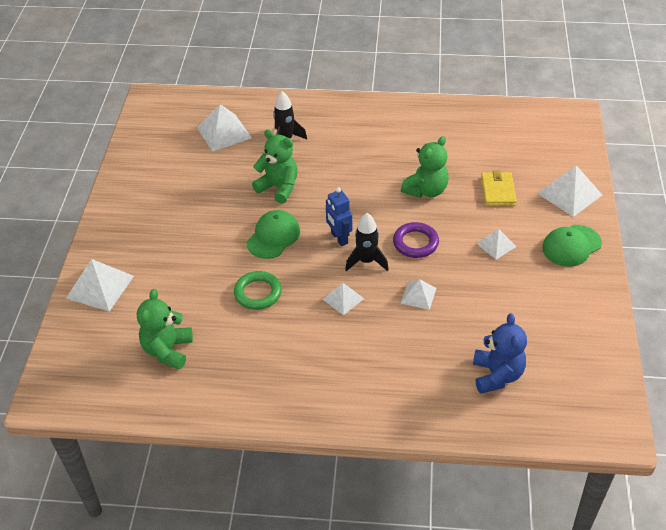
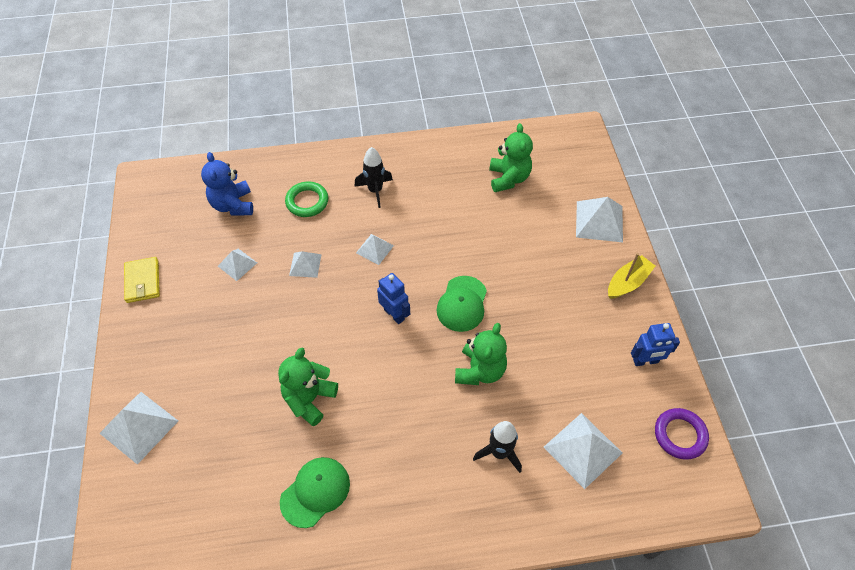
camera: 165 degrees right, 10 degrees up
green ring [234,271,282,310] -> green ring moved to [285,182,328,217]
green teddy bear [252,130,298,204] -> green teddy bear turned 90 degrees counterclockwise [455,323,507,385]
black rocket [345,213,389,271] -> black rocket moved to [354,147,393,208]
purple ring [393,222,439,258] -> purple ring moved to [655,408,709,460]
white pyramid [476,229,516,259] -> white pyramid moved to [218,249,257,281]
yellow wallet [481,170,517,206] -> yellow wallet moved to [124,257,160,303]
green cap [542,225,602,267] -> green cap moved to [280,457,350,528]
none -> yellow boat [608,253,655,299]
none -> blue robot [631,323,680,366]

